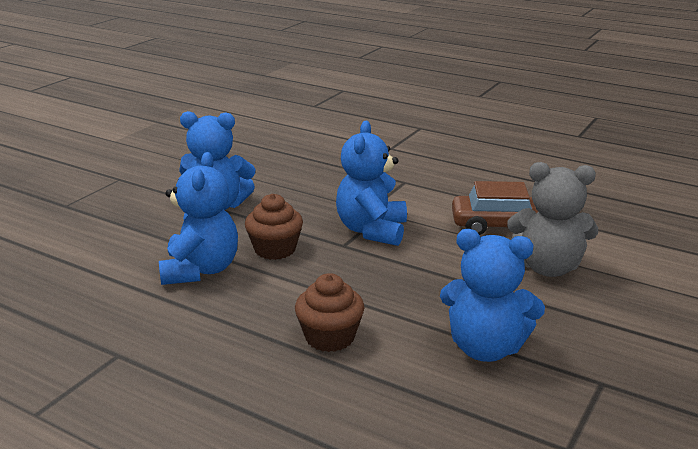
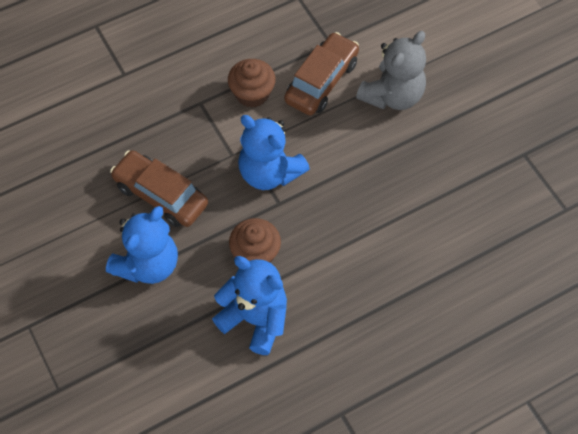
camera: 60 degrees left, 35 degrees up
brown cupcake [295,273,364,352] -> brown cupcake moved to [228,59,276,108]
blue teddy bear [440,229,545,362] -> none
none -> brown car [110,150,208,227]

